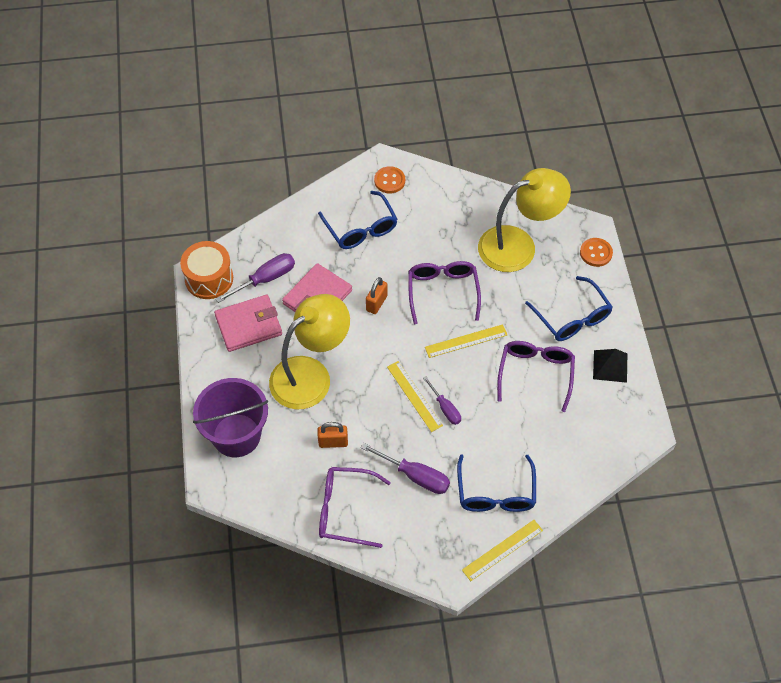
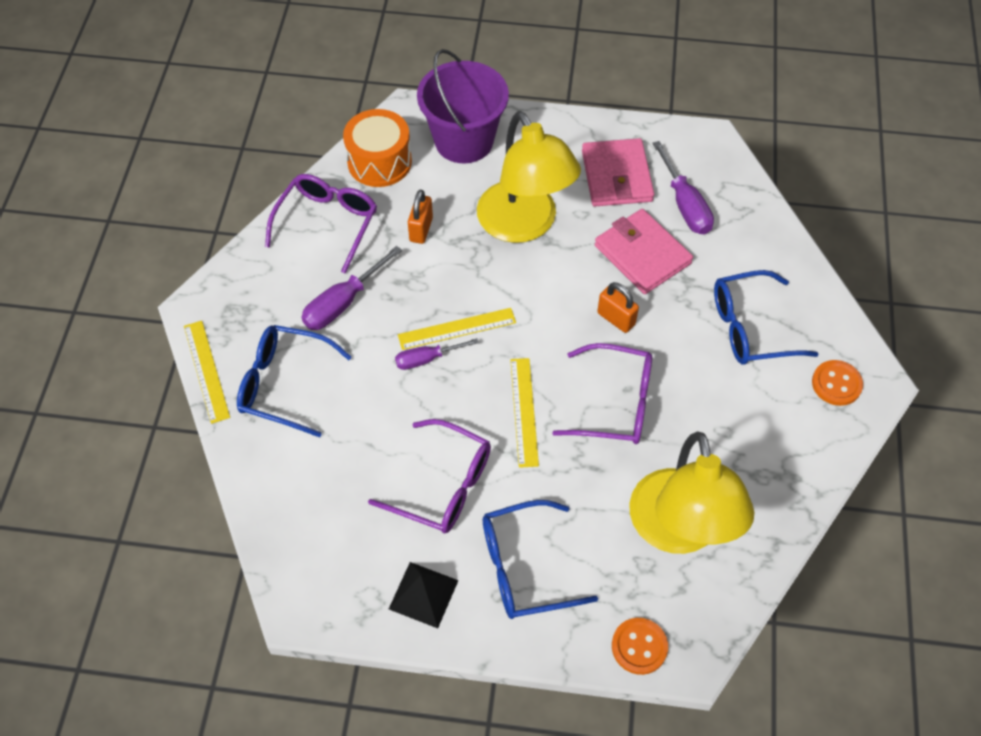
camera: 105 degrees right, 0 degrees up
orange drum [180,241,233,299] -> orange drum moved to [343,109,412,187]

